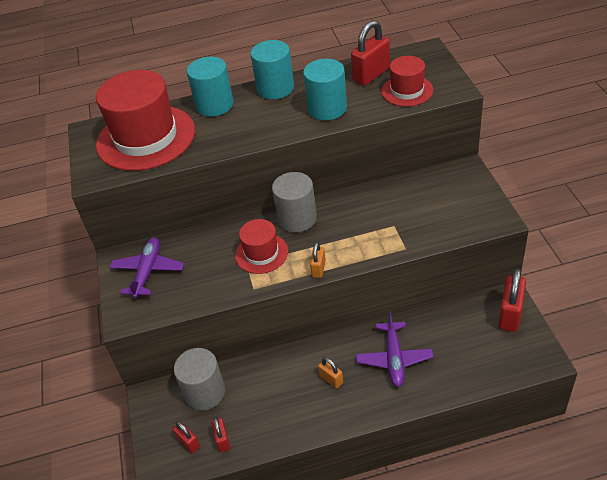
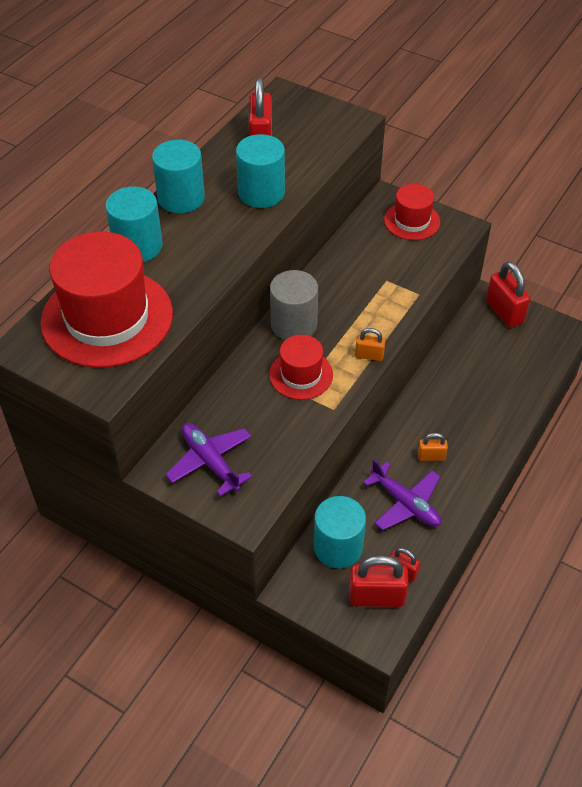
camera: 50 degrees left, 5 degrees up
red padlock [173,421,200,453] -> red padlock [349,555,409,607], size x1.84
grey cylinder [174,348,225,410] -> turquoise cylinder [314,496,366,568]
orange padlock [310,242,326,278] -> orange padlock turned 45 degrees counterclockwise [355,328,385,361]
purple plane [356,311,434,387] -> purple plane moved to [363,459,441,530]
red hat [381,56,433,107] -> red hat moved to [384,184,440,240]

